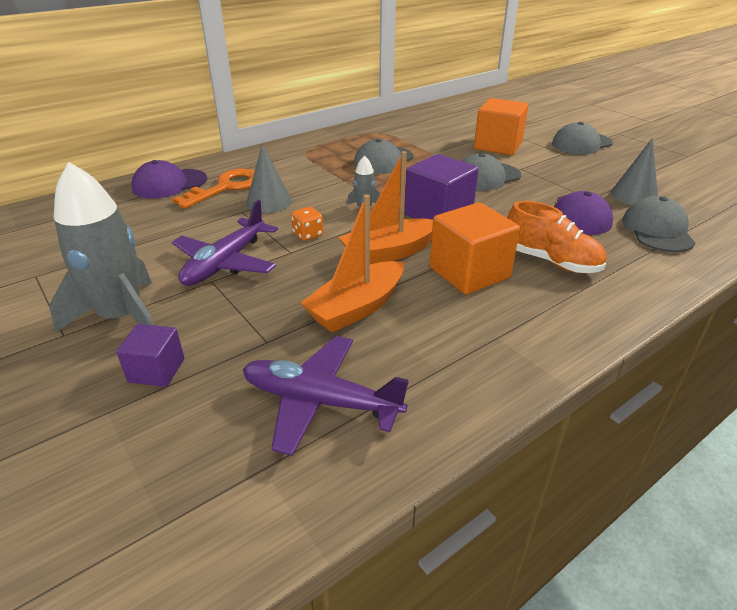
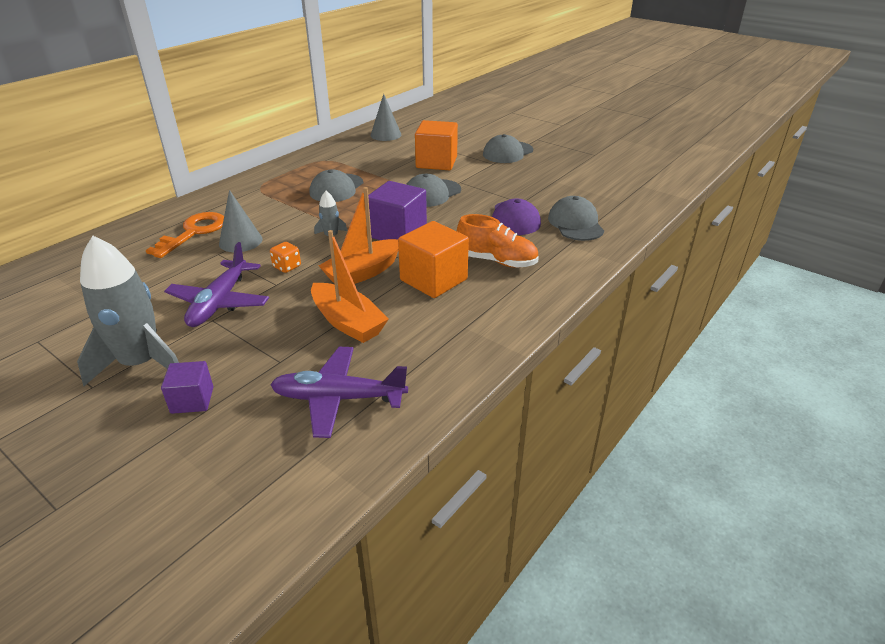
camera: 15 degrees left, 0 degrees up
purple cap [131,160,207,199] -> none
orange boat [301,195,404,332] -> orange boat turned 75 degrees counterclockwise [311,230,389,343]
grey cone [611,138,658,205] -> grey cone moved to [370,94,401,141]

